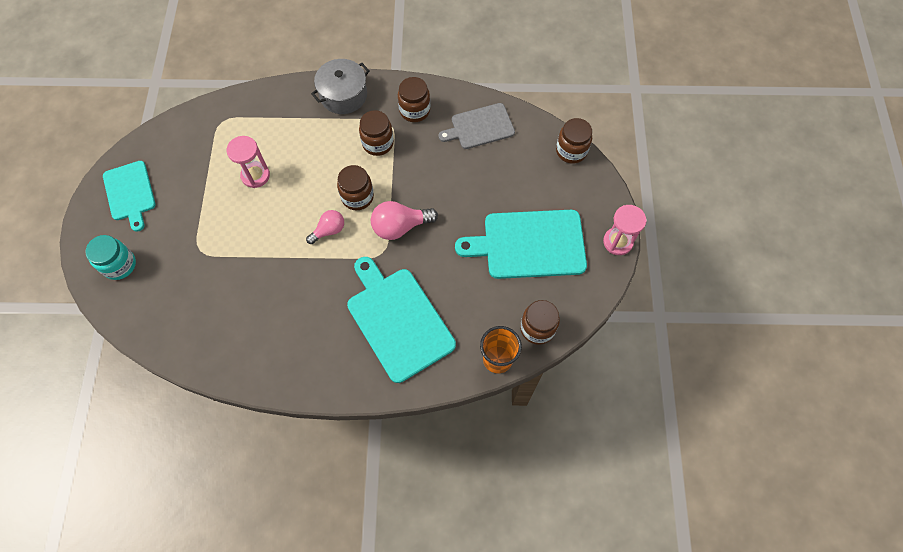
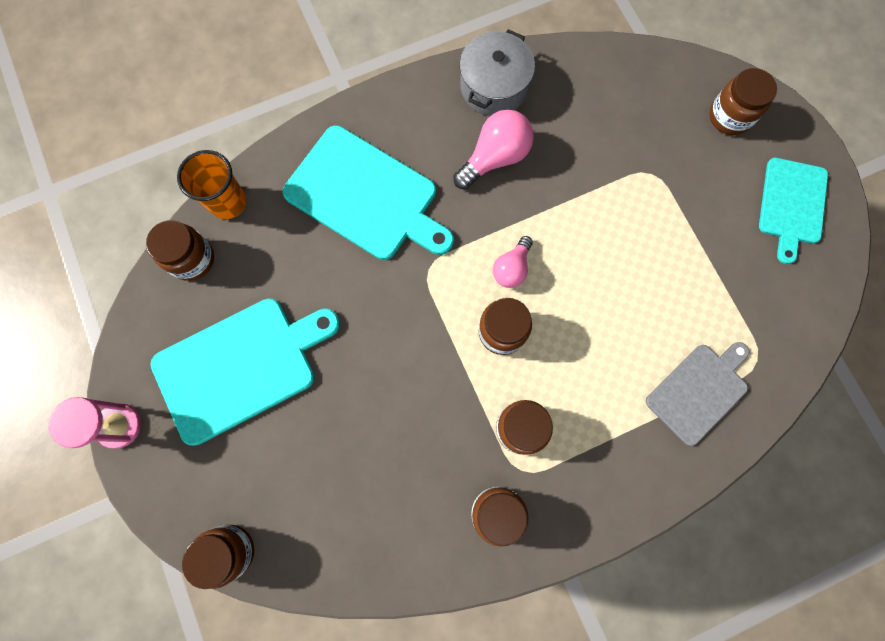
camera: 155 degrees right, 10 degrees up
turquoise jar [85,235,136,280] -> brown jar [710,68,777,135]
turquoise cutting board [103,161,156,232] -> turquoise cutting board turned 120 degrees counterclockwise [759,158,828,264]
pink hourglass [227,136,270,188] -> none
grey pot [311,59,370,114] -> grey pot moved to [459,29,535,116]
pink light bulb [371,201,438,240] -> pink light bulb moved to [454,109,534,189]
grey cutting board [438,103,515,149] -> grey cutting board moved to [646,342,750,446]

